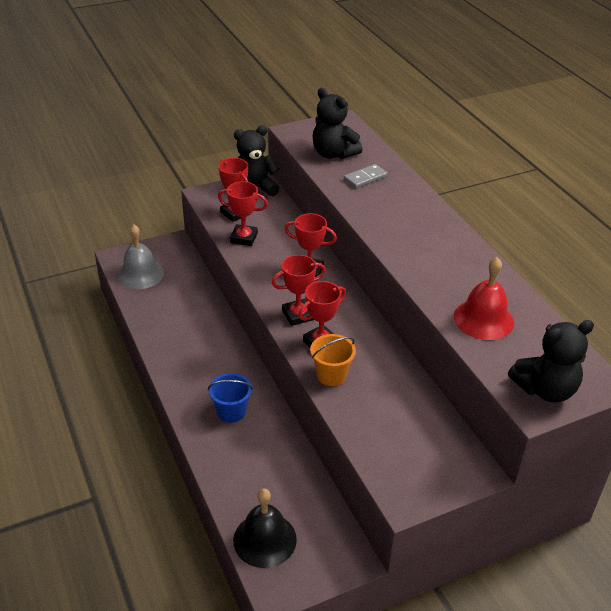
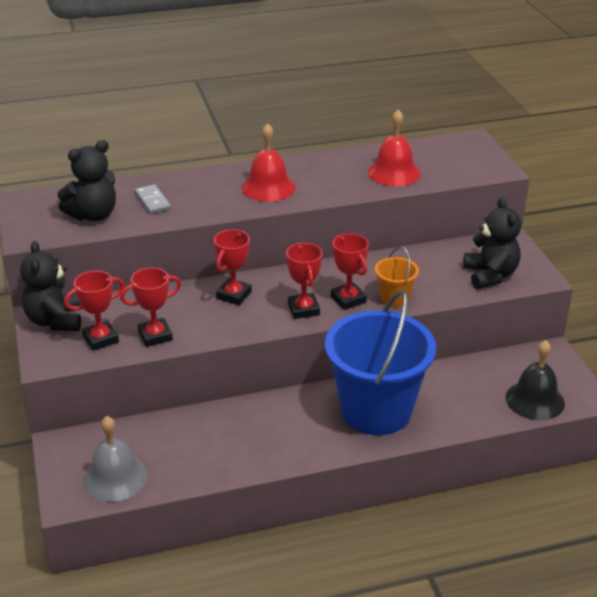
camera: 80 degrees left, 5 degrees down
blue bucket [208,373,253,423] -> blue bucket [325,290,436,435], size x2.35
red trophy [218,181,268,246] -> red trophy turned 45 degrees clockwise [120,268,181,347]
black teddy bear [508,320,594,403] -> black teddy bear moved to [463,197,521,289]
none -> red bell [242,123,296,202]

